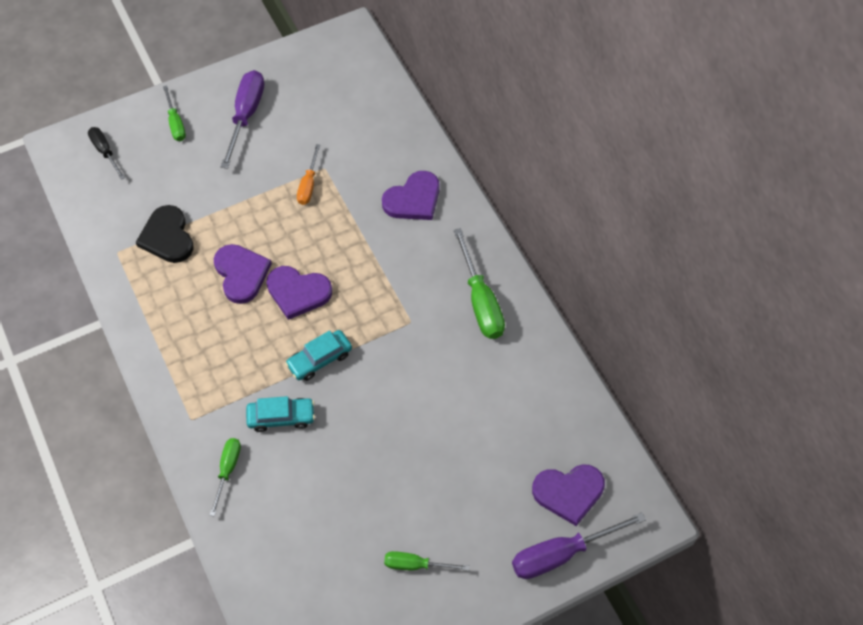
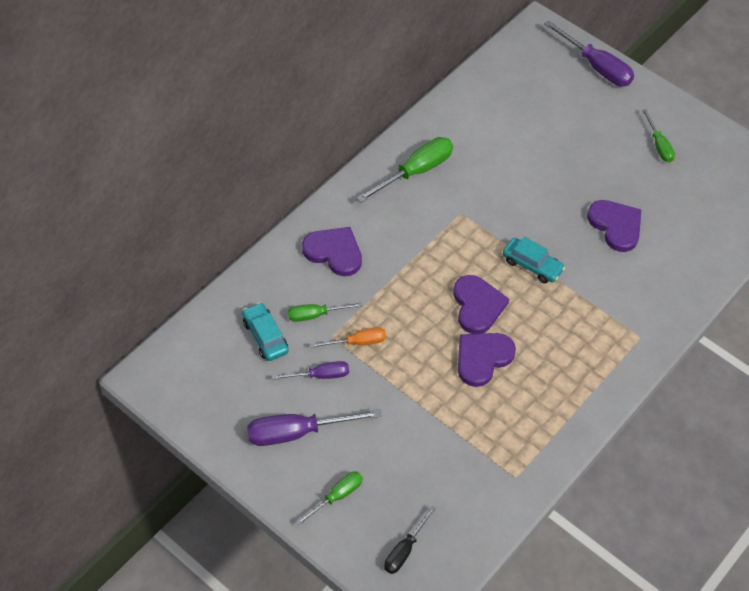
camera: 115 degrees left, 5 degrees down
black heart [136,205,194,263] -> none
green screwdriver [210,438,241,516] -> green screwdriver moved to [288,302,363,322]
turquoise car [246,396,315,432] -> turquoise car moved to [242,302,289,361]
purple heart [532,464,605,526] -> purple heart moved to [587,200,641,252]
none -> purple screwdriver [272,361,349,380]

